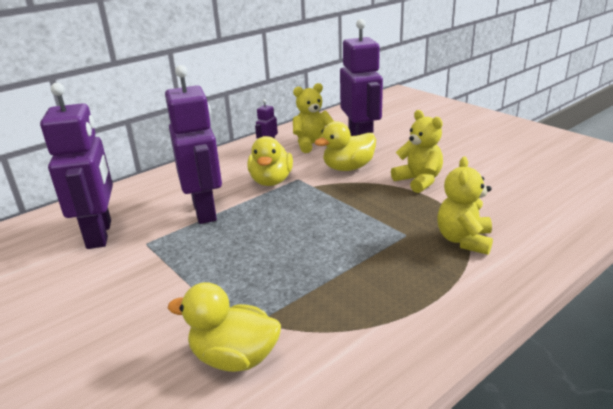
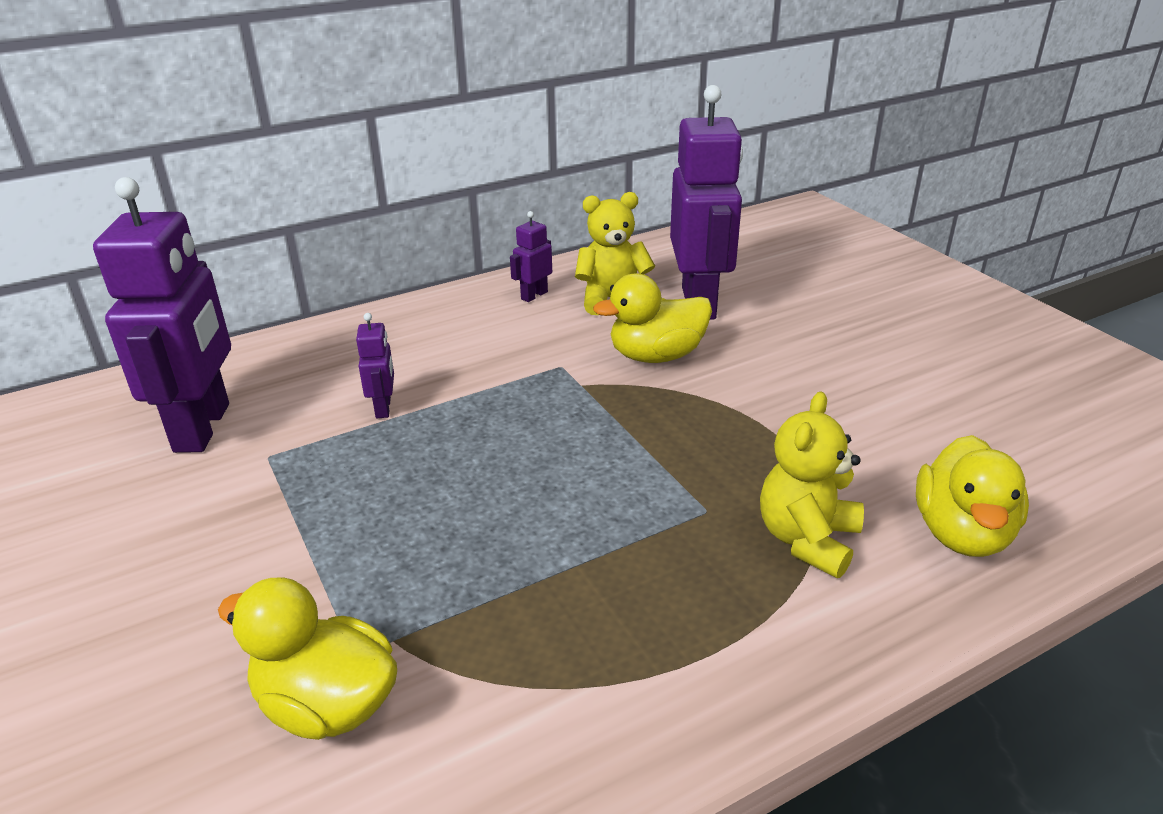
camera: 10 degrees right, 5 degrees up
purple robot [165,65,222,224] -> purple robot [356,313,394,418], size x0.43
yellow duck [247,136,293,186] -> yellow duck moved to [916,435,1029,557]
yellow teddy bear [391,110,443,193] -> none

